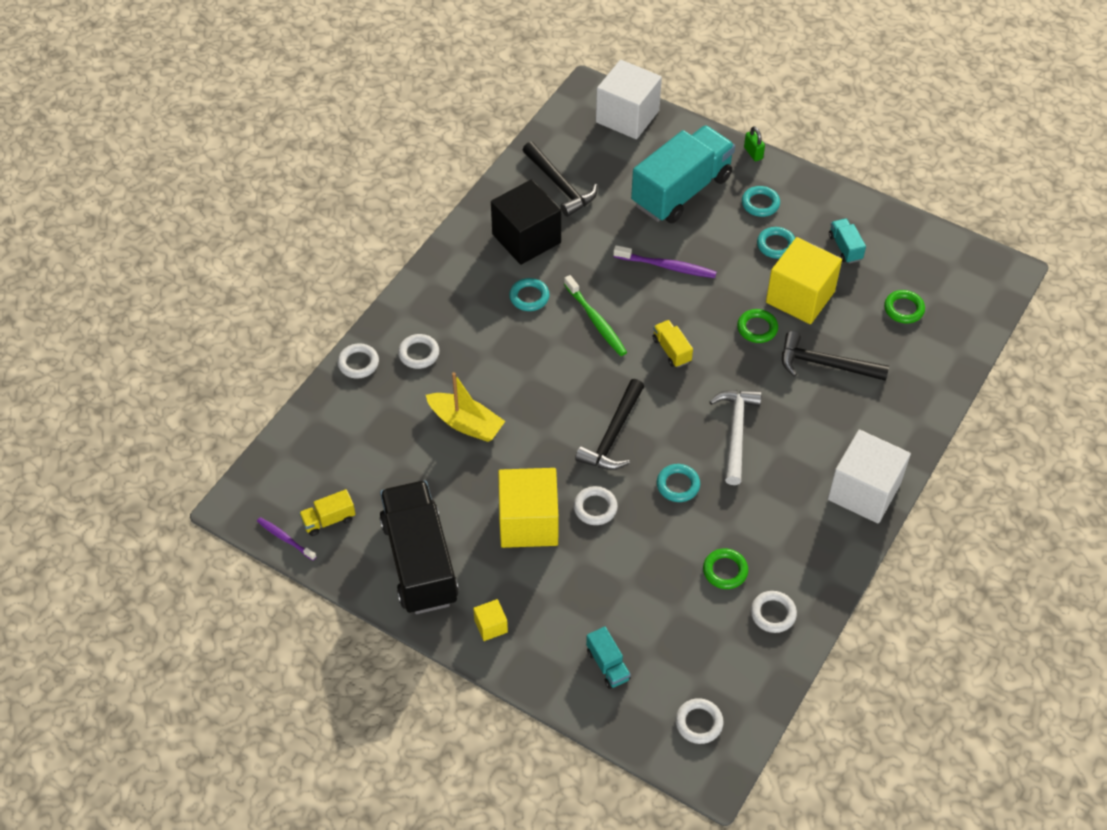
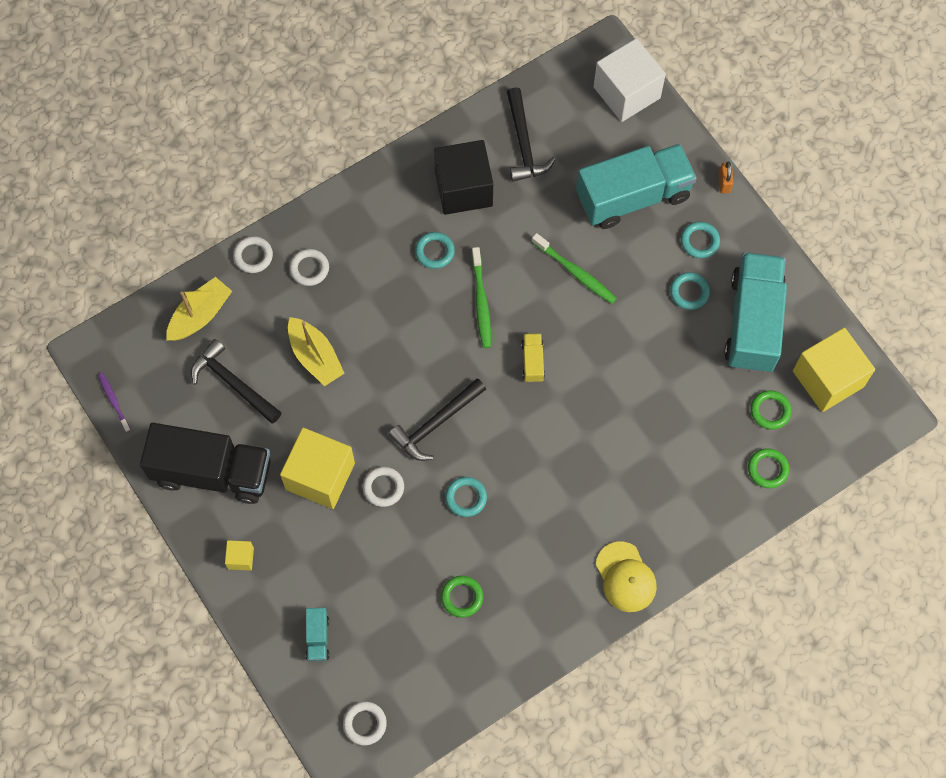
camera: 25 degrees right, 15 degrees up
yellow truck [299,489,356,536] -> none
black truck [380,480,459,614] -> black truck turned 90 degrees clockwise [140,423,271,504]
purple toothbrush [613,245,717,278] -> green toothbrush [532,233,617,304]
white hammer [709,390,762,485] -> none
green ring [737,309,778,343] -> green ring moved to [748,448,789,488]
green padlock [744,126,765,161] -> orange padlock [719,161,733,193]
white ring [751,591,797,633] -> none
yellow cube [766,237,842,324] -> yellow cube moved to [793,328,875,412]
black hammer [782,331,889,381] -> black hammer moved to [191,339,282,424]
white cube [828,430,911,524] -> yellow cap [596,542,657,612]
turquoise truck [829,218,866,263] -> turquoise truck [724,252,787,373], size x2.41
none -> yellow boat [166,277,232,341]

